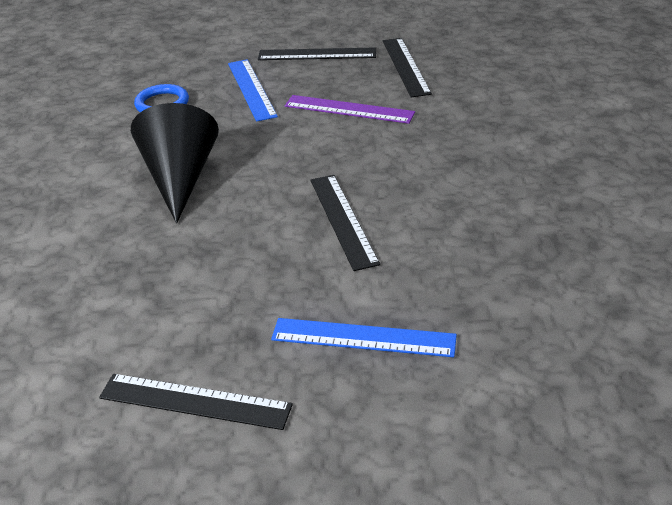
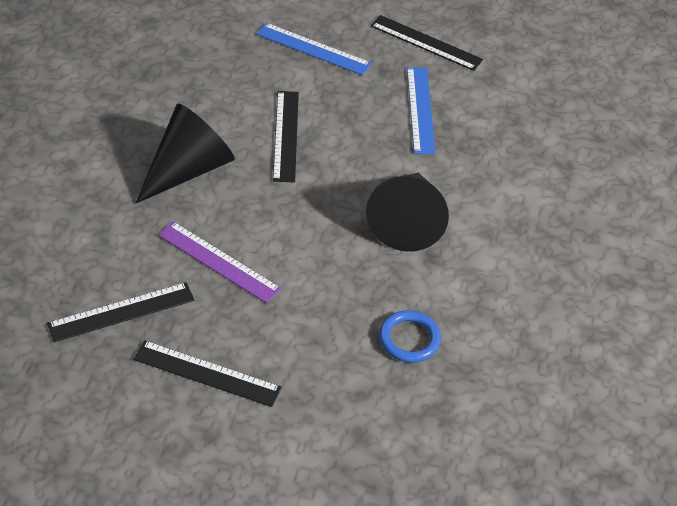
camera: 170 degrees left, 10 degrees up
blue ruler [228,59,278,122] -> blue ruler moved to [407,67,436,154]
black ruler [383,38,432,97] -> black ruler turned 60 degrees clockwise [47,282,194,342]
none -> black cone [136,103,235,203]

